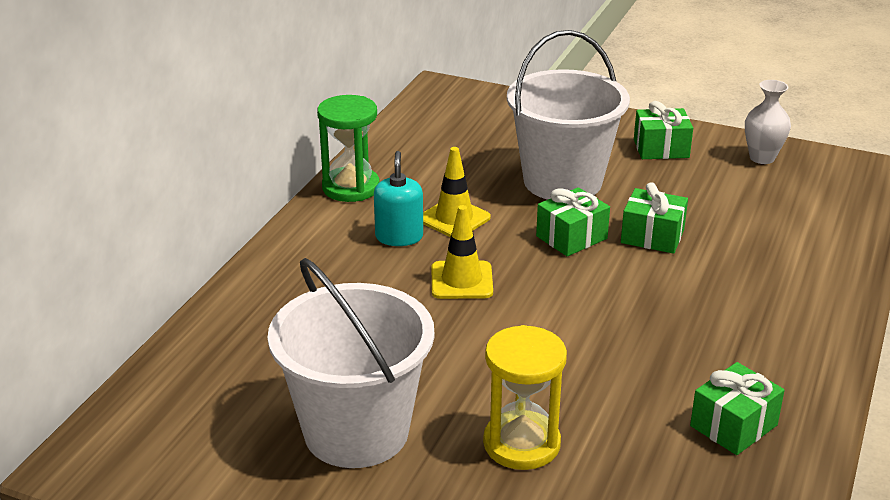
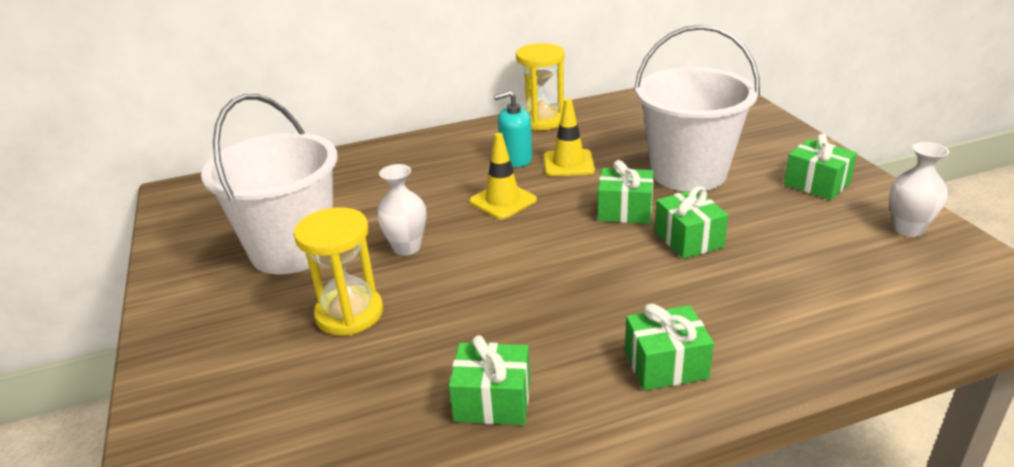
camera: 50 degrees right, 0 degrees up
green hourglass [317,95,380,202] -> yellow hourglass [516,43,565,130]
turquoise soap dispenser [374,151,423,246] -> turquoise soap dispenser turned 150 degrees counterclockwise [494,91,532,167]
none -> white vase [376,164,426,256]
none -> green gift [625,304,714,391]

